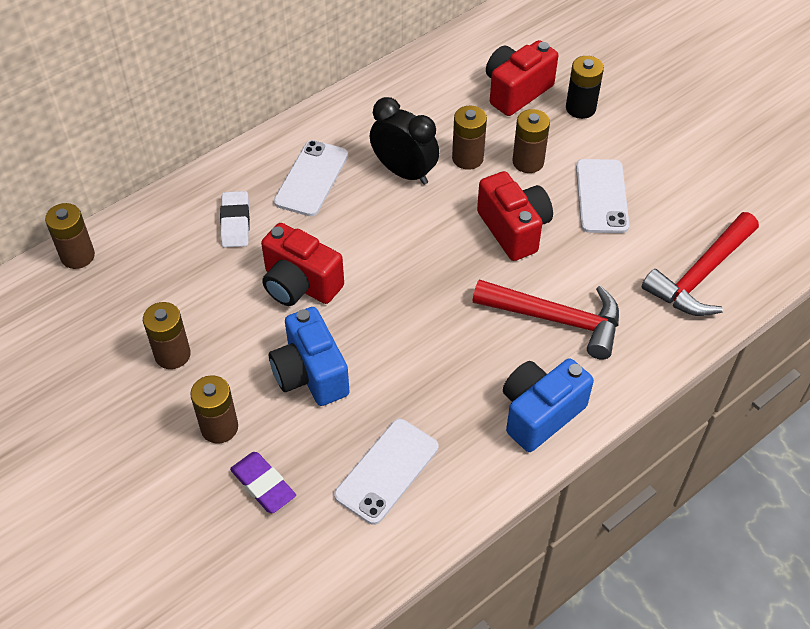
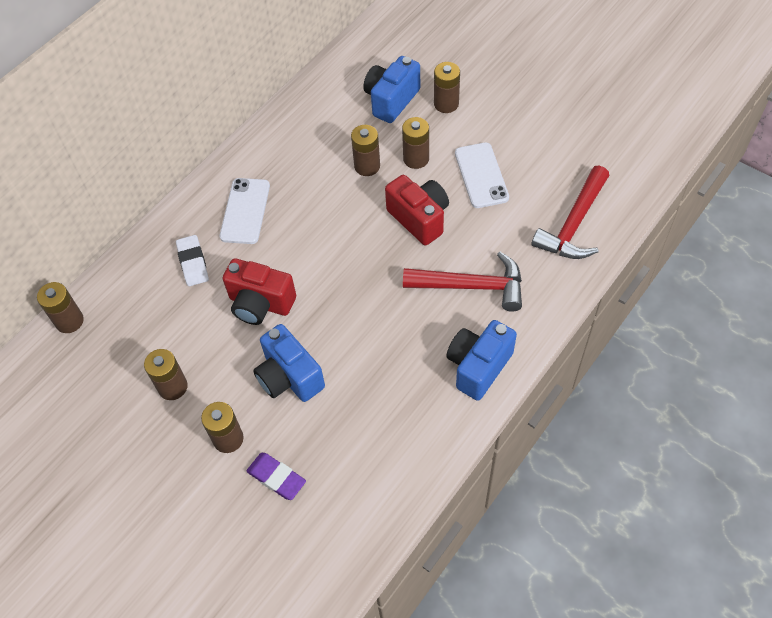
camera: 10 degrees left, 5 degrees up
white phone [334,419,438,525] -> none
black clock [370,97,439,185] -> none
red camera [486,40,558,116] -> blue camera [363,56,420,123]
black battery [566,56,604,119] -> brown battery [434,62,460,113]

